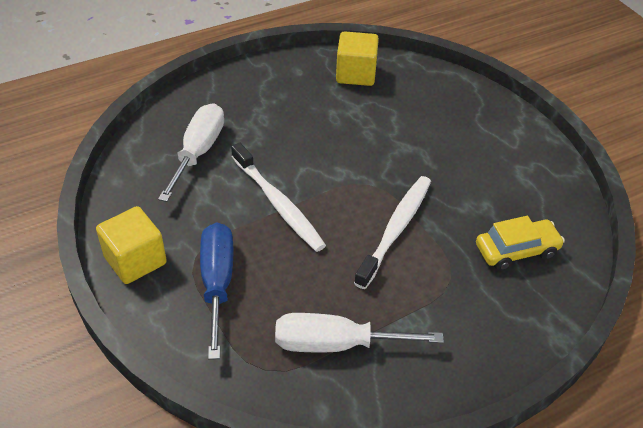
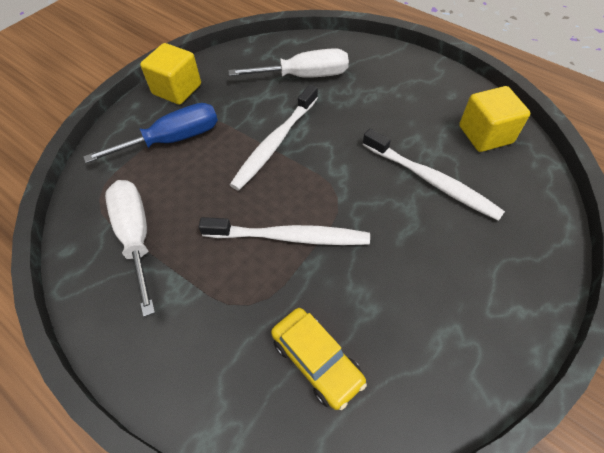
camera: 70 degrees right, 10 degrees up
none -> white toothbrush [363,129,505,221]

